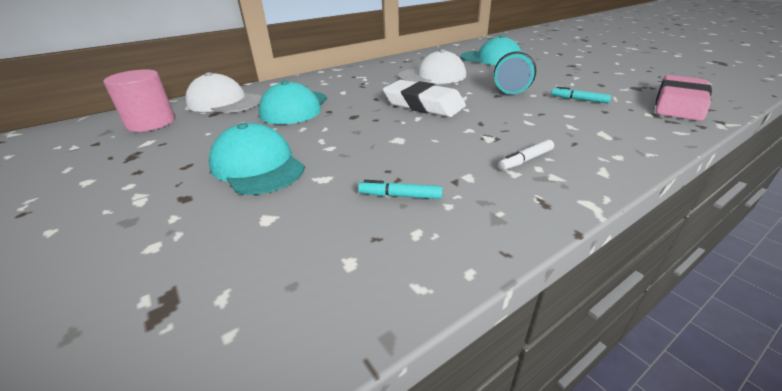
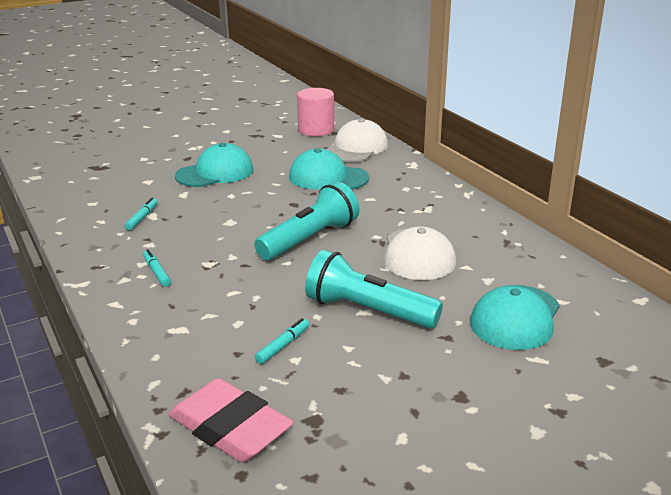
camera: 95 degrees right, 5 degrees down
white eraser [383,80,466,117] -> turquoise flashlight [254,182,359,260]
white marker [499,140,554,170] -> turquoise marker [143,249,171,287]

